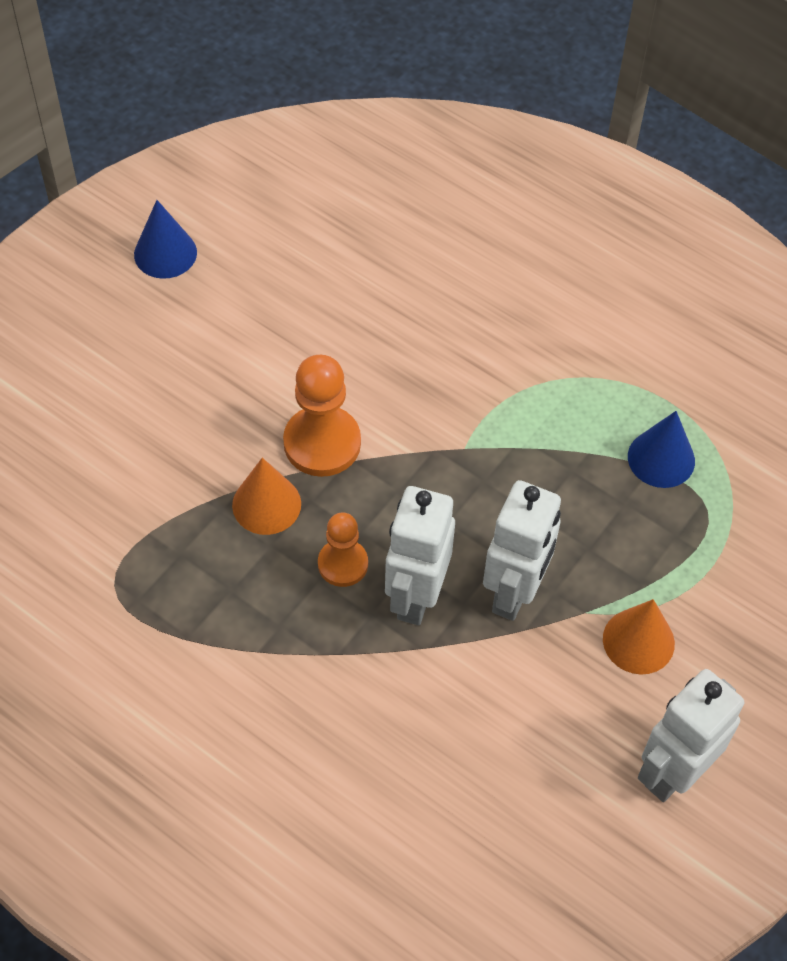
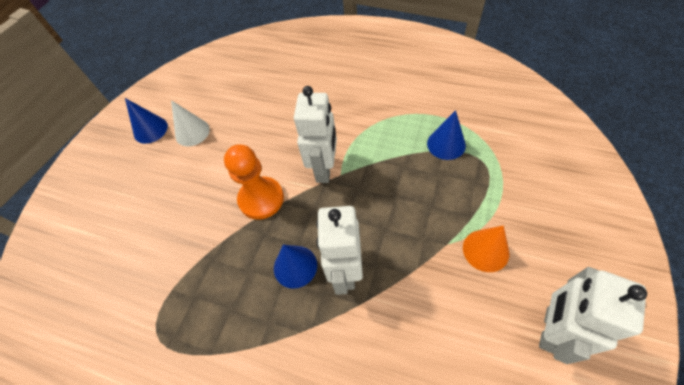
camera: 10 degrees left, 0 degrees up
orange cone [232,458,301,535] -> none
orange pawn [318,513,368,587] -> blue cone [274,245,317,289]
white robot [483,480,561,621] -> white robot moved to [294,86,337,183]
none -> white cone [171,100,210,146]

